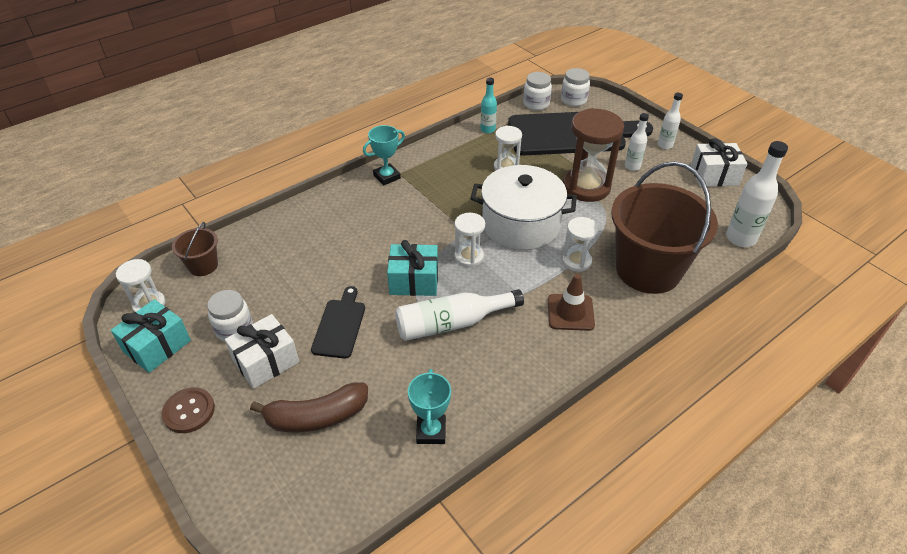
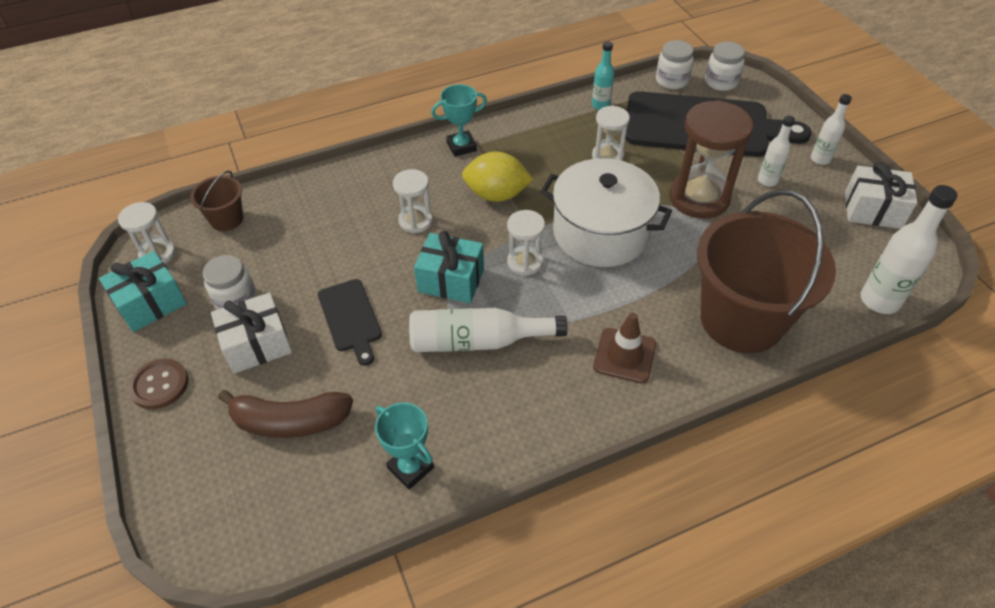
camera: 15 degrees right, 5 degrees up
black cutting board [311,286,365,359] -> black cutting board turned 135 degrees clockwise [318,279,382,366]
turquoise trophy [408,369,451,444] -> turquoise trophy turned 60 degrees counterclockwise [375,403,434,489]
white hourglass [562,217,599,272] -> white hourglass moved to [393,169,433,233]
none -> yellow lemon [462,152,533,202]

